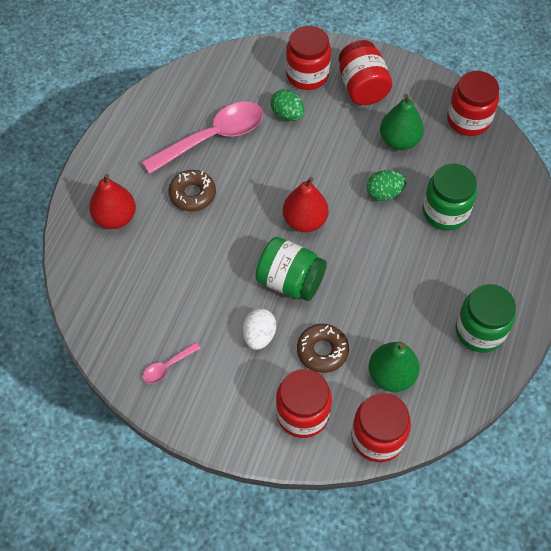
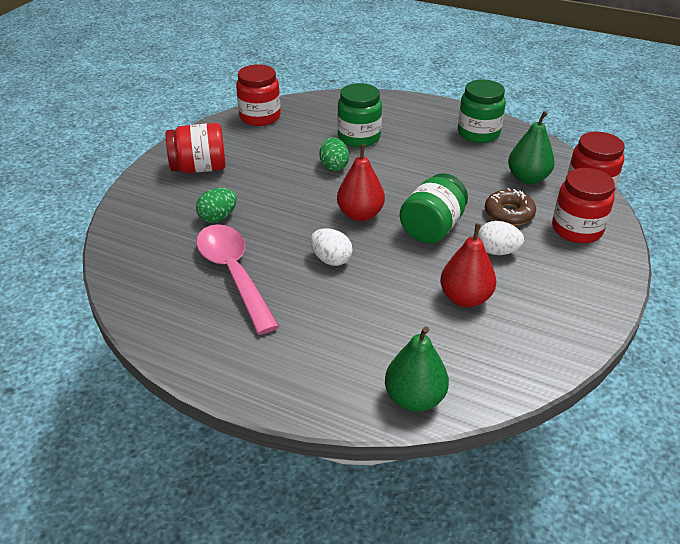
camera: 85 degrees left, 20 degrees down
red pear [89,174,136,229] -> red pear moved to [440,223,496,307]
pink spoon [142,342,201,384] -> none
brown donut [169,170,216,212] -> none
red jar [286,26,331,90] -> none
green pear [380,94,424,150] -> green pear moved to [385,326,449,412]
none -> white egg [310,228,353,266]

